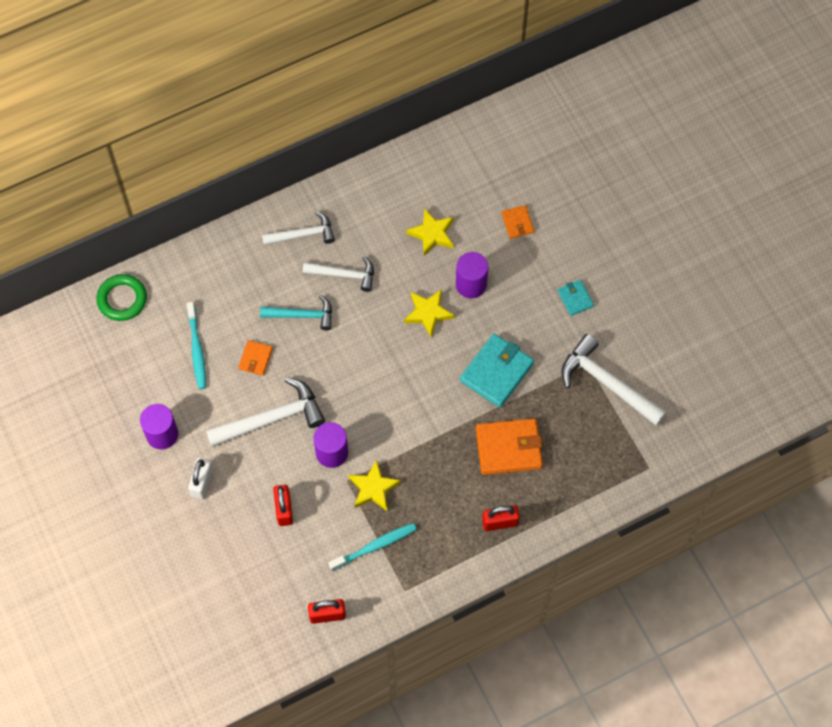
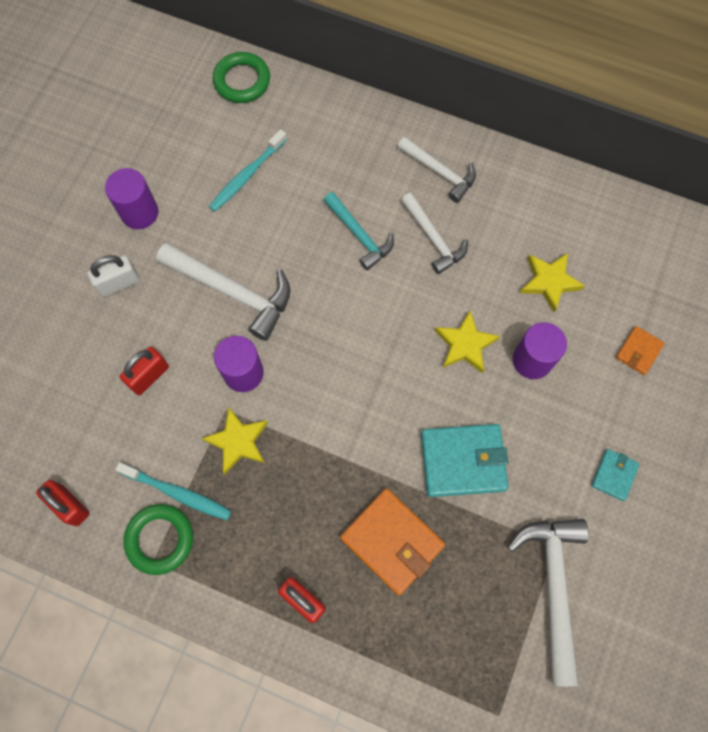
camera: 50 degrees right, 5 degrees up
orange wallet [239,340,273,376] -> none
none -> green ring [123,504,193,575]

